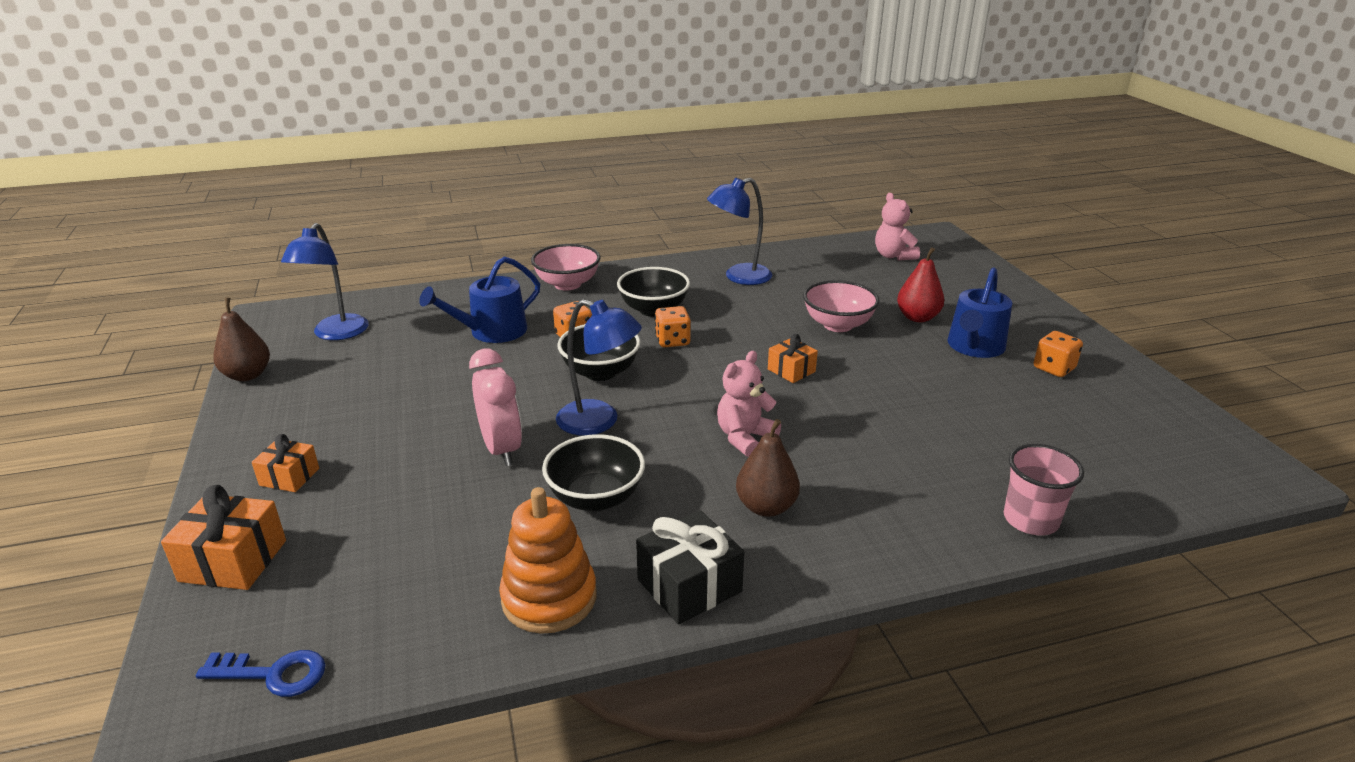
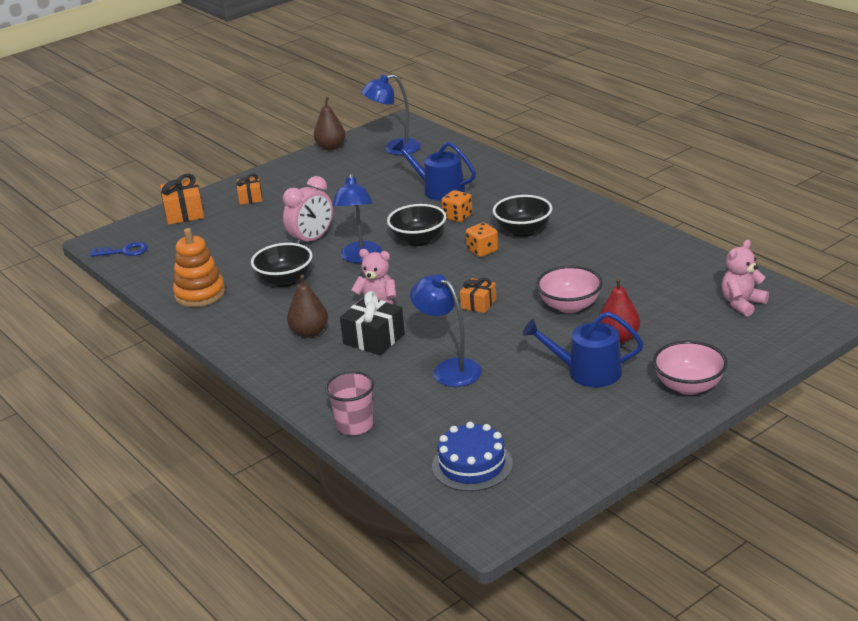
camera: 70 degrees right, 0 degrees up
blue key [196,650,326,697] -> blue key turned 75 degrees counterclockwise [90,242,148,257]
pink bowl [531,244,601,290] -> pink bowl moved to [653,341,728,395]
black gift [636,510,744,625] -> black gift moved to [340,291,405,355]
blue lamp [707,178,772,285] -> blue lamp moved to [410,274,482,387]
orange dice [1034,331,1083,377] -> none
none -> blue cake [432,422,513,491]

